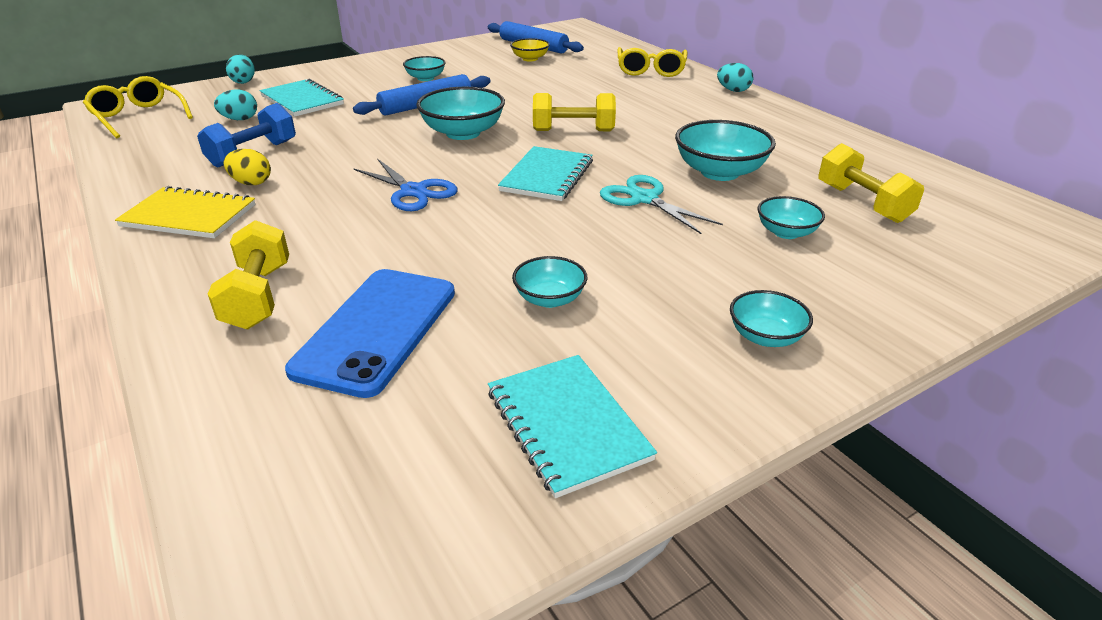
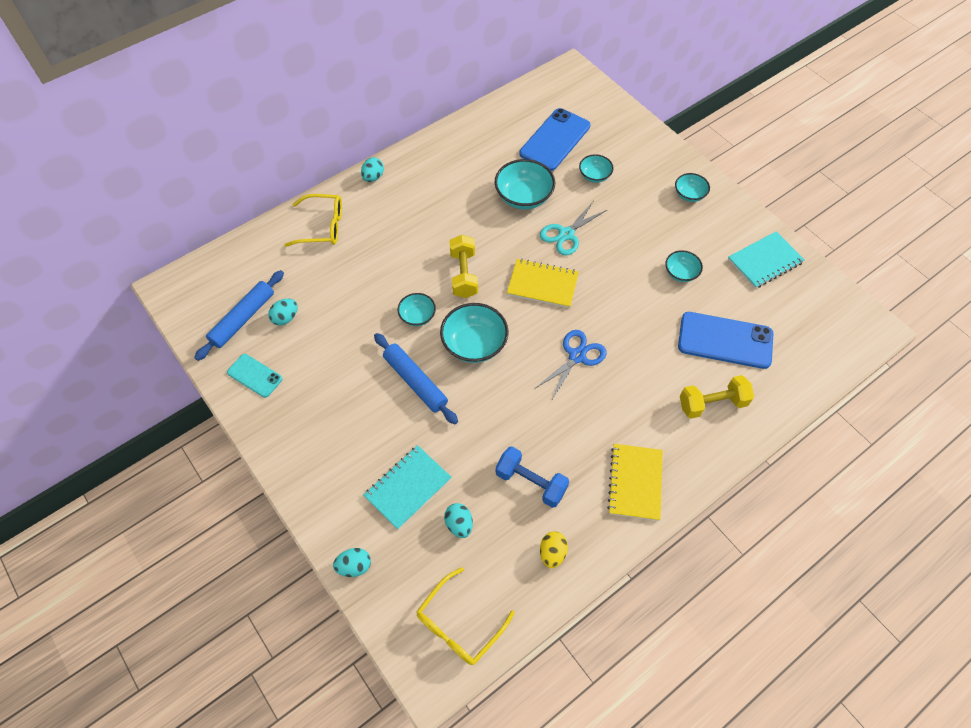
camera: 95 degrees left, 25 degrees up
yellow egg [224,149,271,185] -> yellow egg moved to [540,531,568,568]
turquoise bowl [403,56,446,81] -> turquoise bowl moved to [397,293,436,326]
turquoise notebook [498,146,593,201] -> yellow notebook [507,259,579,308]
yellow bowl [510,38,550,61] -> turquoise egg [268,299,298,326]
yellow dumbbell [818,143,924,223] -> blue phone [519,108,590,171]
none -> turquoise phone [227,354,283,398]

